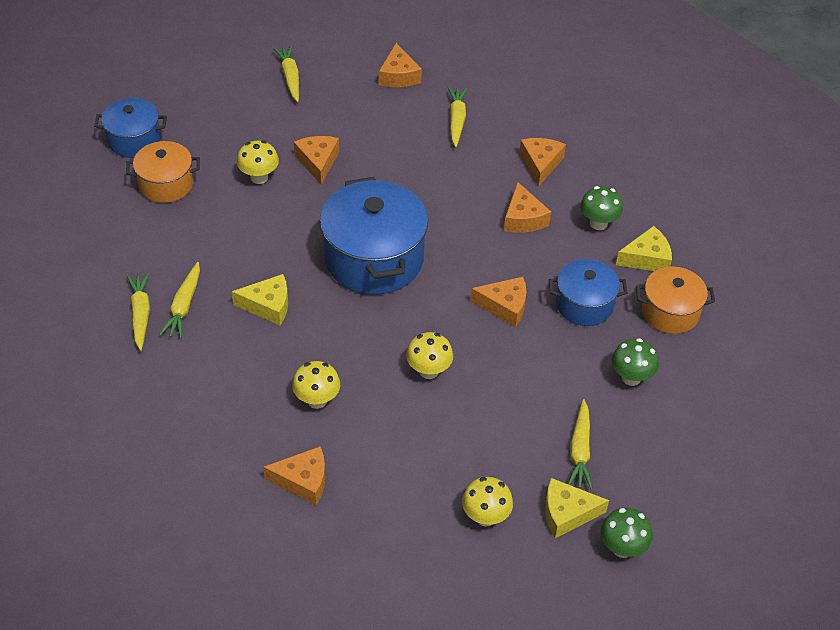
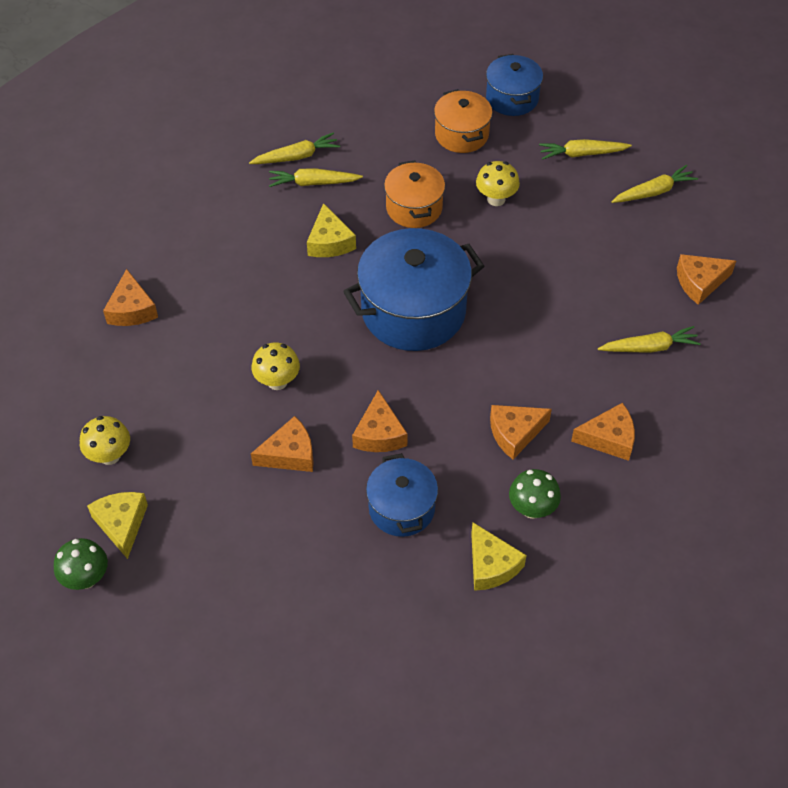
camera: 80 degrees right, 5 degrees up
yellow mushroom [292,361,340,409] -> none
orange cheese [294,136,339,185] -> orange cheese moved to [251,416,313,472]
yellow carrot [568,399,593,489] -> yellow carrot moved to [539,139,632,159]
green mushroom [612,338,659,386] -> none
orange pot [636,266,715,334] -> orange pot moved to [384,161,445,228]

